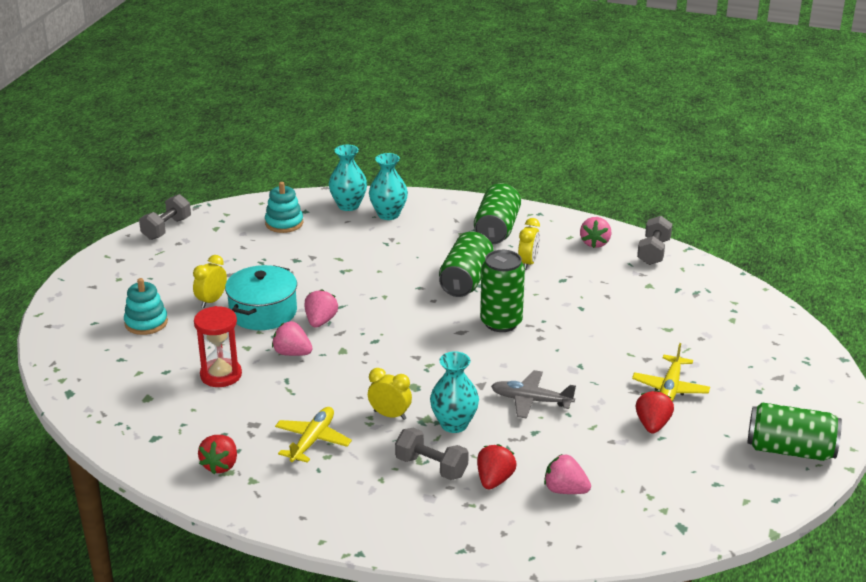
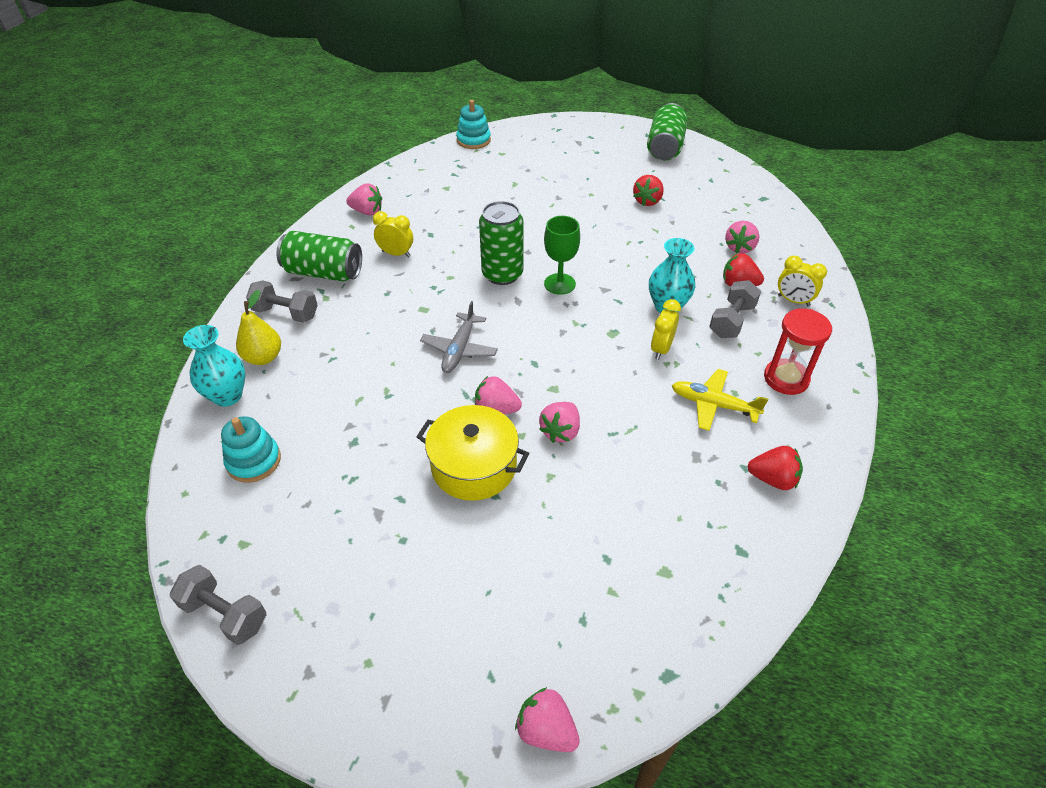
camera: 90 degrees left, 15 degrees up
turquoise stacking toy [124,278,168,335] -> turquoise stacking toy moved to [456,100,491,149]
yellow clock [193,255,227,308] -> yellow clock moved to [778,256,827,306]
red hourglass [194,306,242,387] -> red hourglass moved to [764,309,832,395]
turquoise pot [225,265,297,330] -> yellow pot [417,405,529,501]
turquoise vase [369,153,408,220] -> yellow pear [236,290,281,365]
green can [439,232,494,297] -> none
grey plane [491,370,576,419] -> grey plane moved to [420,301,498,373]
yellow plane [632,343,710,402] -> none
red strawberry [636,390,674,433] -> red strawberry turned 75 degrees counterclockwise [633,175,664,206]
grey dumbbell [637,216,672,265] -> grey dumbbell moved to [246,280,318,323]
none -> pink strawberry [515,687,580,752]
none -> green goblet [544,216,580,295]

